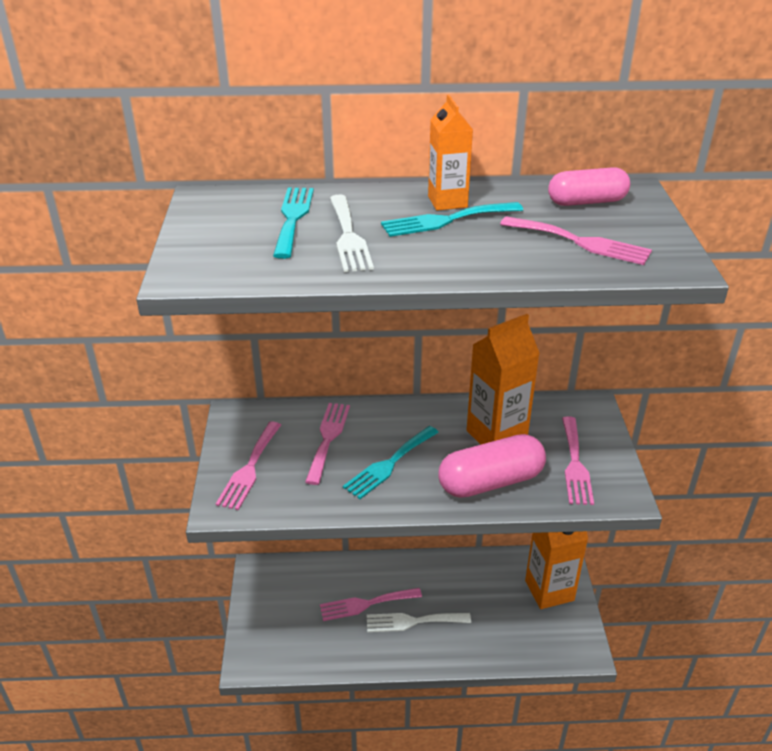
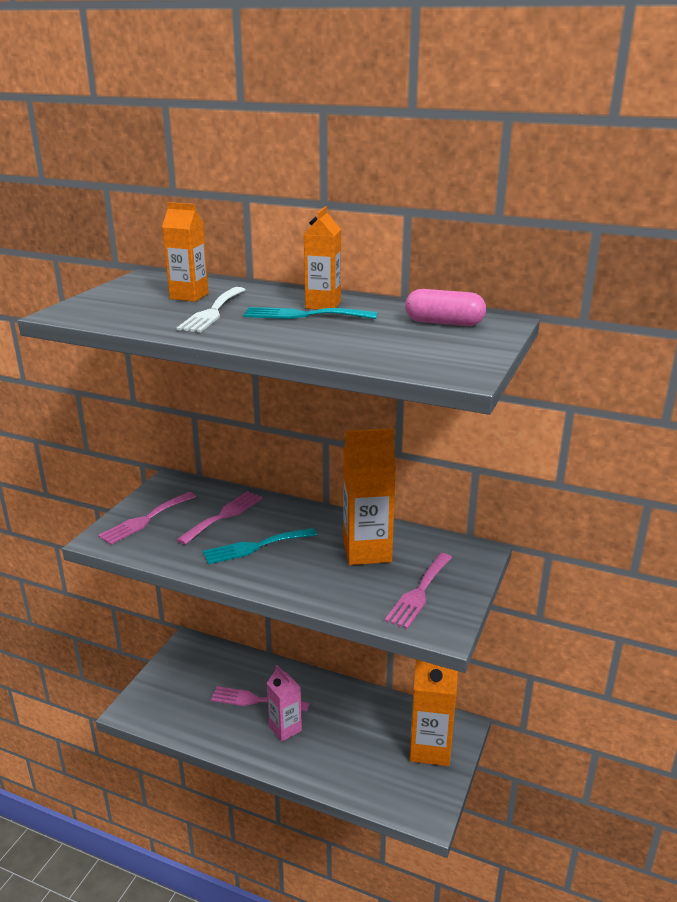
camera: 25 degrees right, 10 degrees down
turquoise fork [273,187,314,259] -> orange carton [162,202,209,302]
white fork [367,613,471,632] -> pink carton [267,665,302,741]
pink capsule [438,434,546,498] -> none
pink fork [500,216,652,265] -> none

